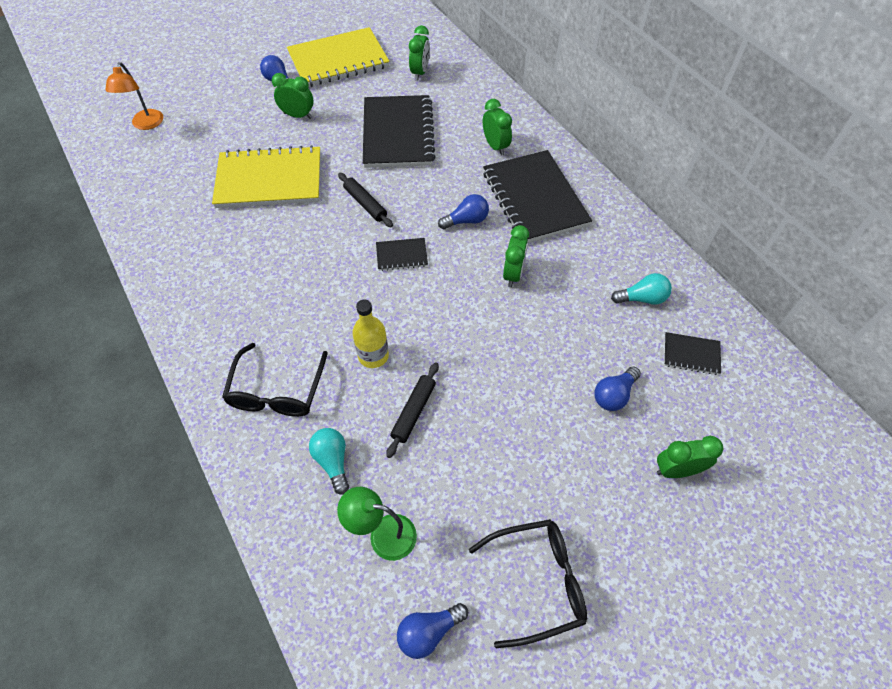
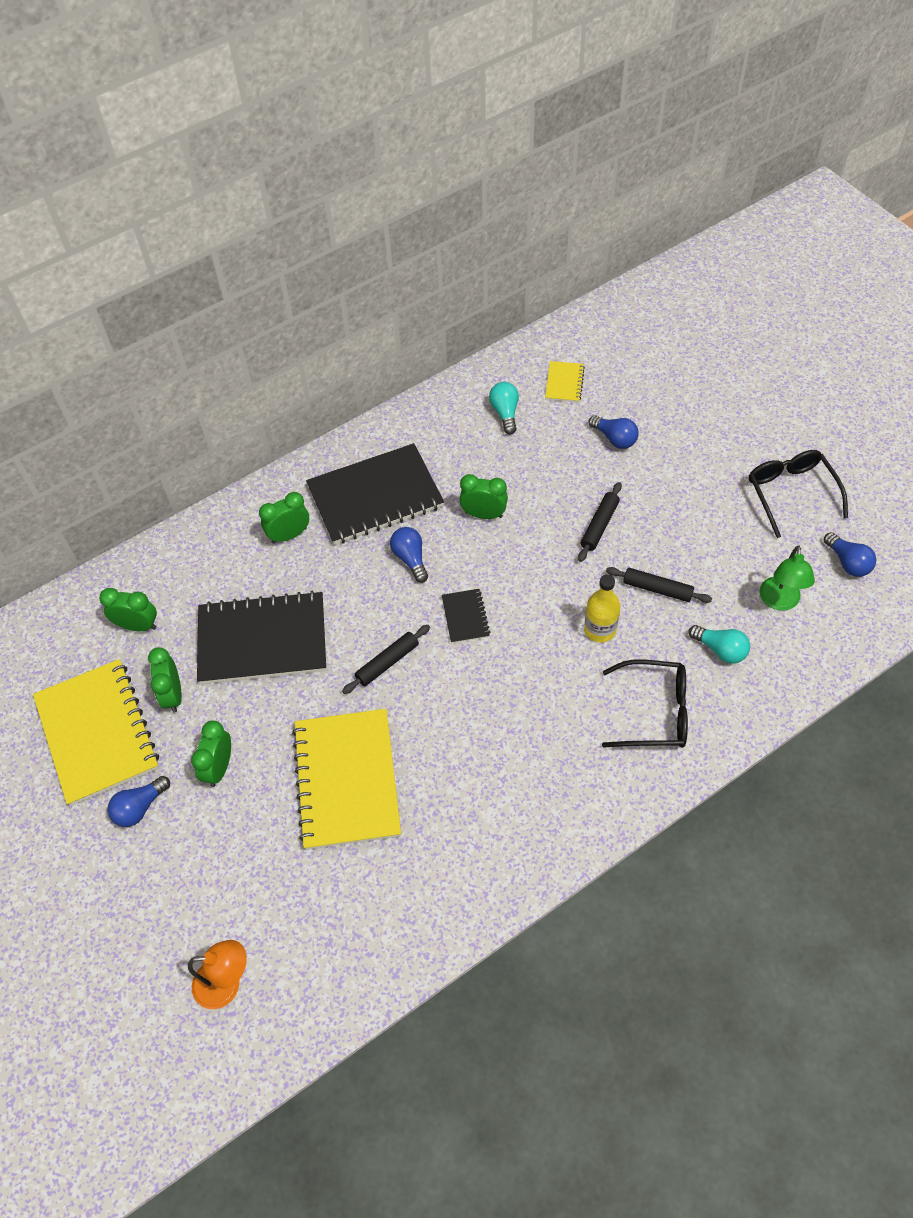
camera: 90 degrees left, 0 degrees up
turquoise light bulb [309,428,349,495] -> turquoise light bulb turned 120 degrees counterclockwise [688,625,750,664]
green clock [657,436,723,478] -> green clock moved to [148,647,182,713]
black notebook [664,332,721,375] -> yellow notebook [545,361,585,402]
none -> black rolling pin [578,482,622,562]

